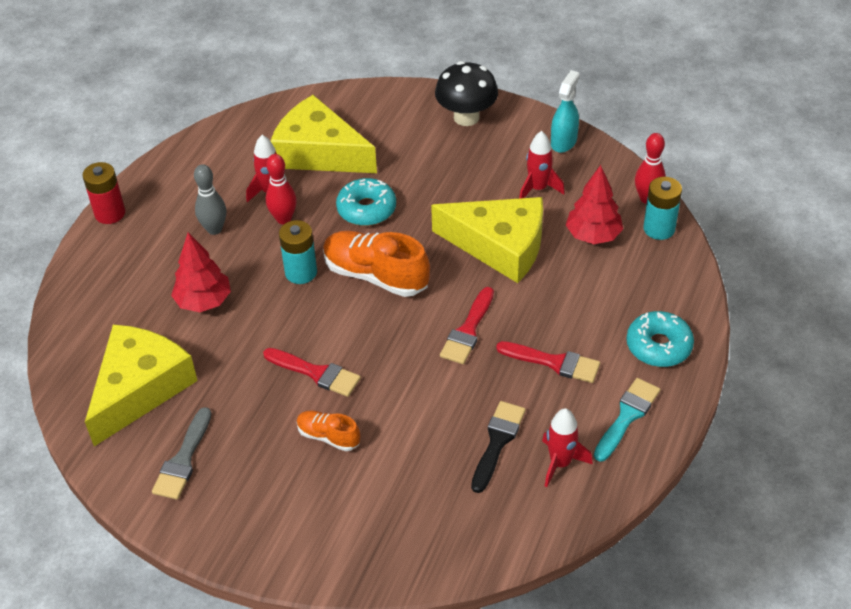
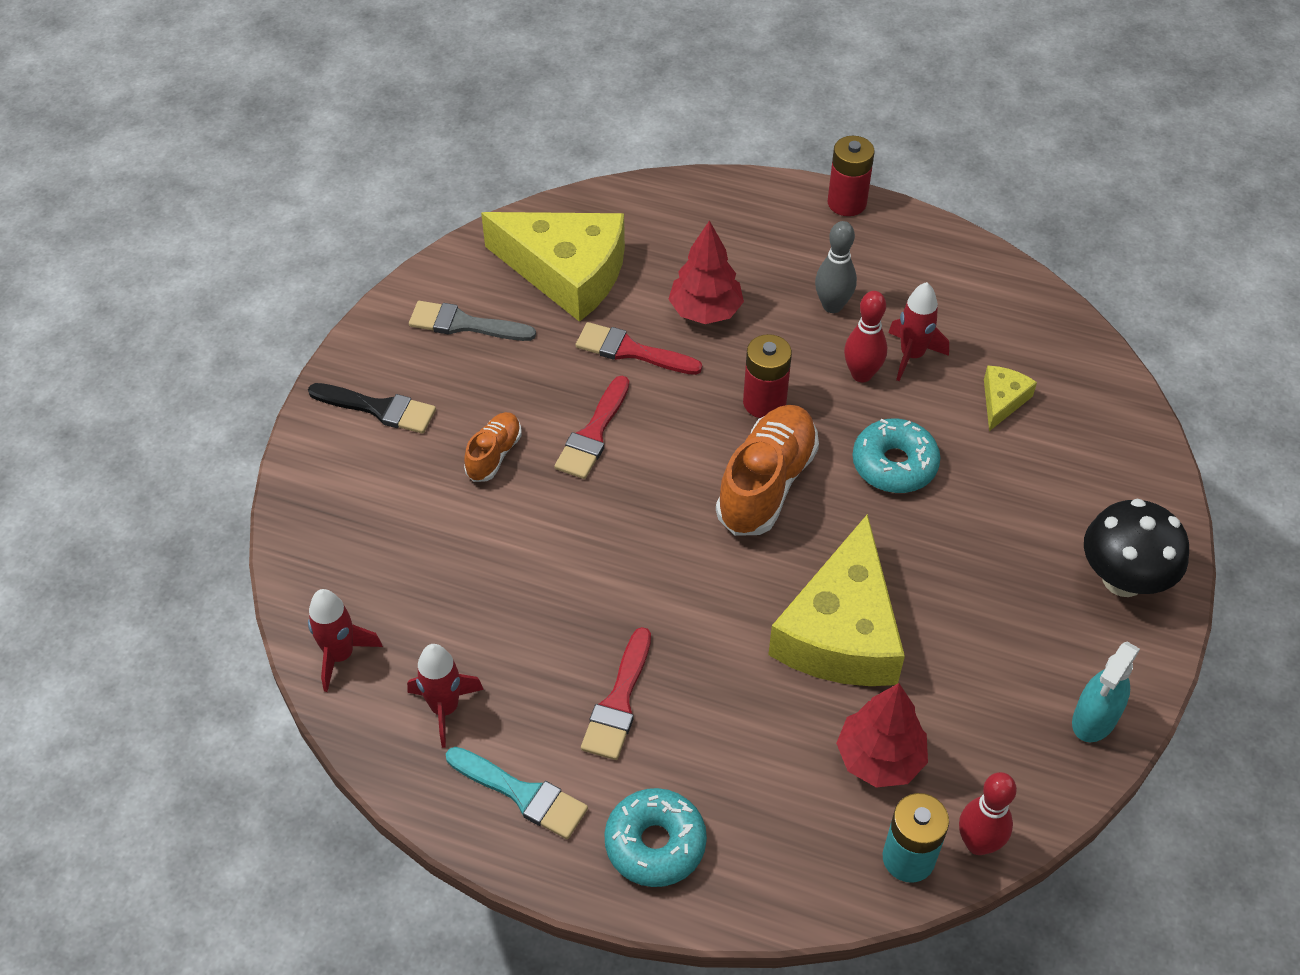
camera: 85 degrees right, 5 degrees up
yellow cheese [271,95,377,173] -> yellow cheese [984,365,1037,431], size x0.44
turquoise battery [279,220,317,284] -> red battery [743,334,792,418]
red brush [440,287,494,364] -> red brush moved to [576,322,702,375]
black brush [471,401,526,493] -> black brush moved to [308,383,436,434]
red rocket [519,131,565,199] -> red rocket moved to [308,589,383,692]
turquoise spray bottle [551,70,580,153] -> turquoise spray bottle turned 105 degrees clockwise [1072,642,1140,742]

